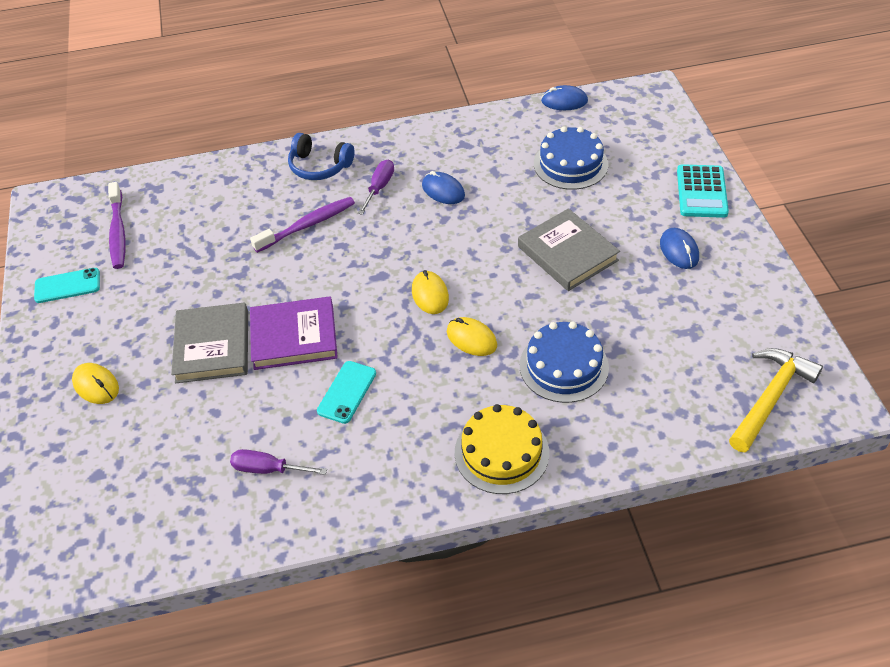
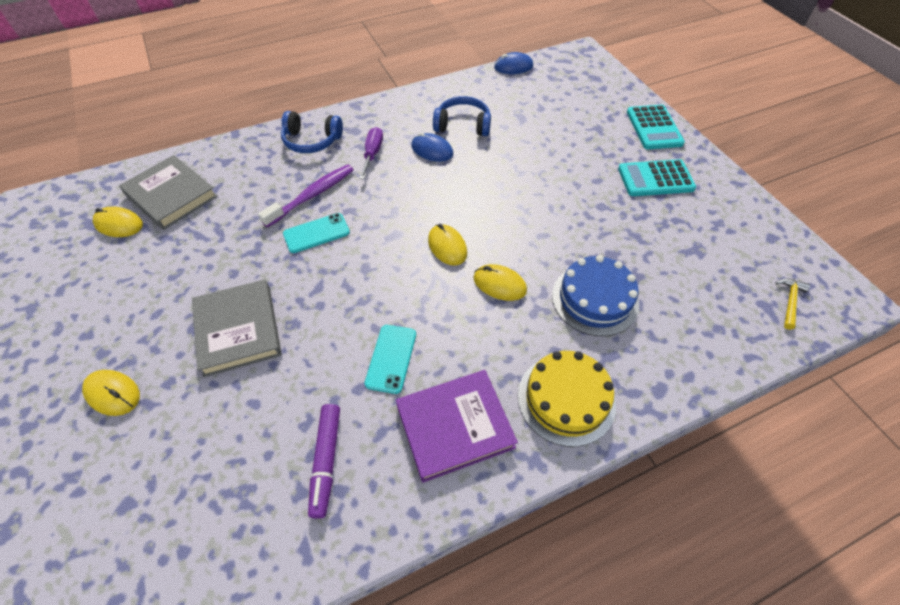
camera: 15 degrees left, 5 degrees up
turquoise phone [34,268,100,303] -> turquoise phone moved to [283,213,350,253]
purple toothbrush [108,182,126,269] -> yellow mouse [93,207,143,237]
purple screwdriver [230,449,327,475] -> purple marker [308,404,340,519]
purple book [250,296,338,370] -> purple book moved to [396,370,518,483]
grey book [518,208,620,291] -> grey book moved to [119,155,218,230]
blue cake [534,126,608,190] -> none
blue mouse [660,228,699,269] -> turquoise calculator [618,159,696,196]
yellow hammer [729,348,823,452] -> yellow hammer [775,279,810,330], size x0.49
none -> blue headphones [433,96,491,136]

